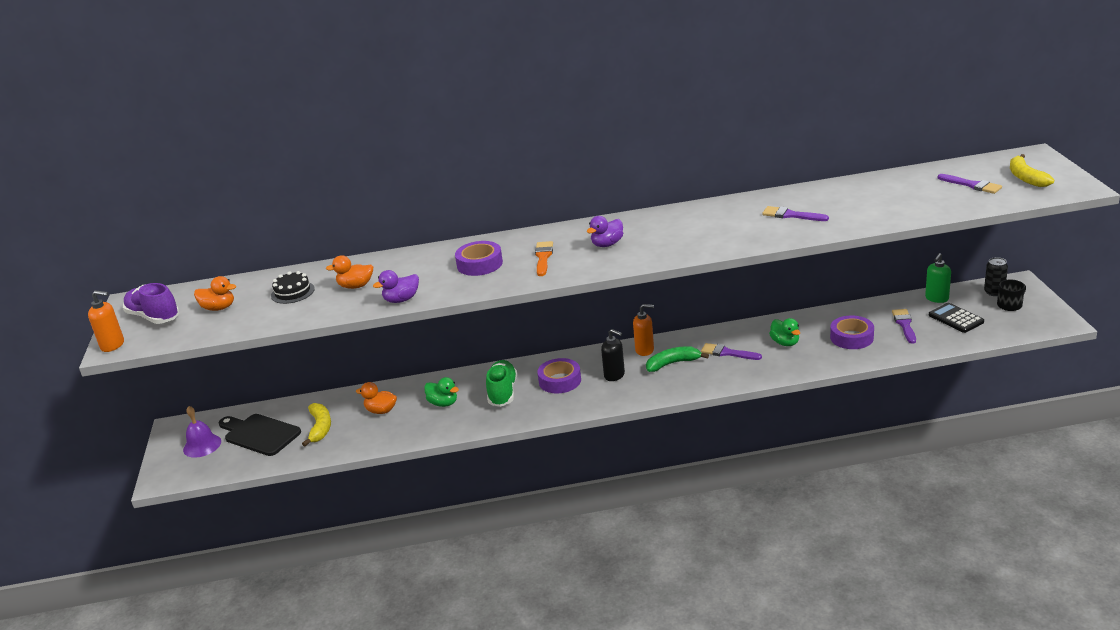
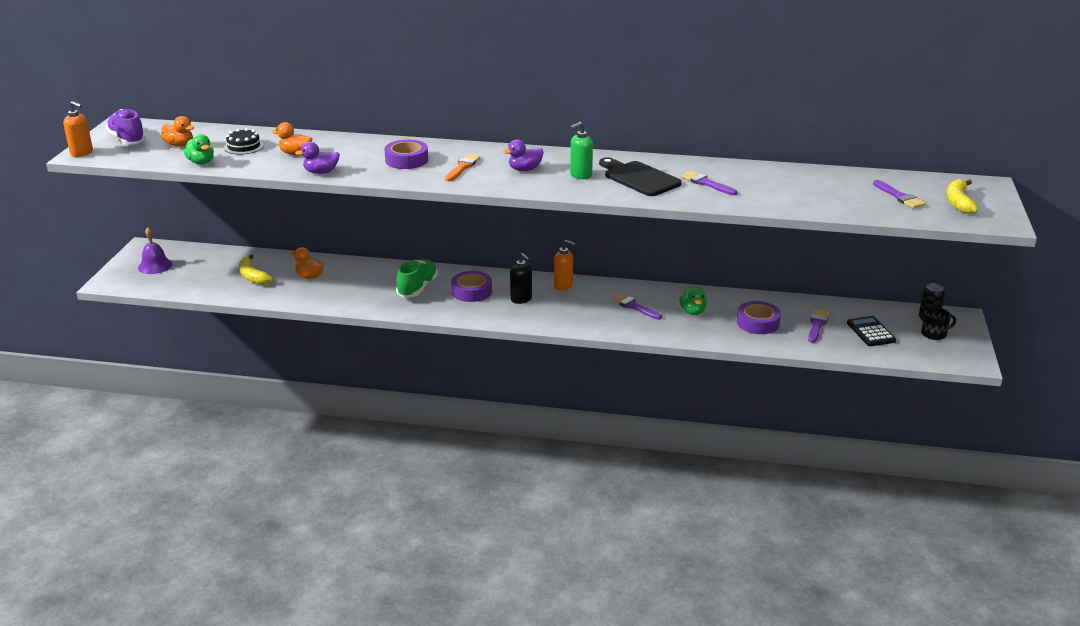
camera: 15 degrees right, 0 degrees up
black cutting board [219,414,301,456] -> black cutting board moved to [599,157,682,196]
yellow banana [302,403,331,446] -> yellow banana turned 135 degrees clockwise [239,254,273,285]
green duck [424,377,459,407] -> green duck moved to [184,134,214,164]
green banana [646,346,709,372] -> none
green soap dispenser [925,253,951,303] -> green soap dispenser moved to [570,122,593,179]

